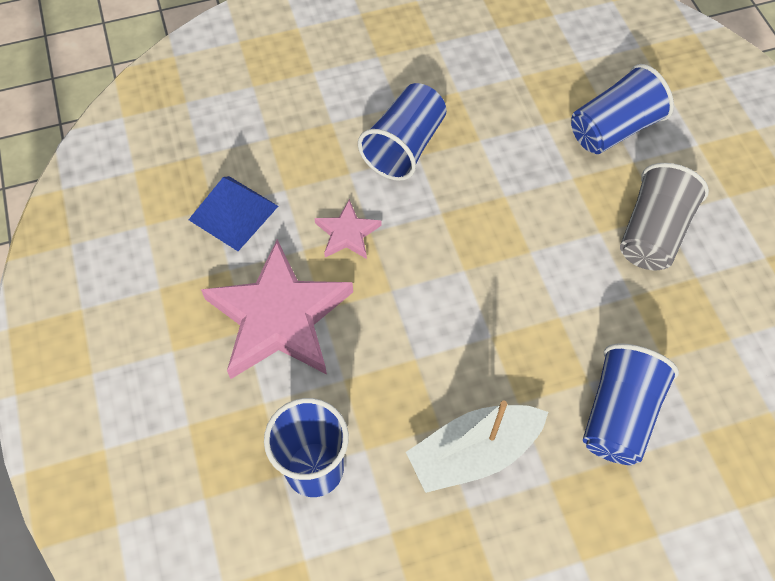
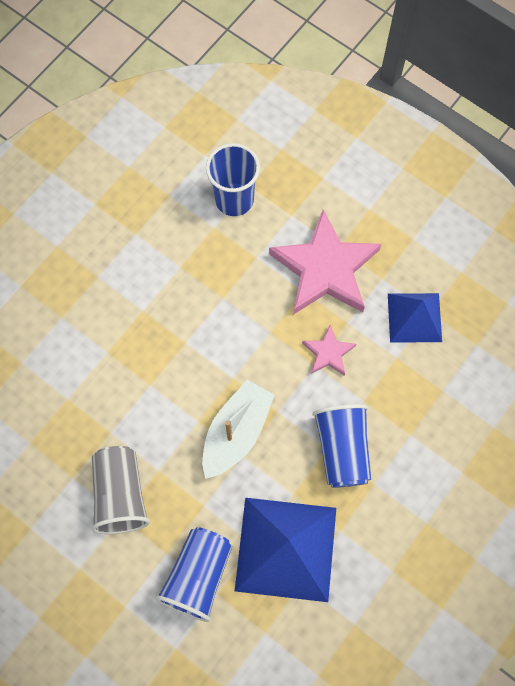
camera: 145 degrees right, 10 degrees up
white boat [406,401,548,493] -> white boat moved to [202,380,275,479]
blue cup [583,343,679,465] -> none
none -> blue pyramid [235,498,336,602]

